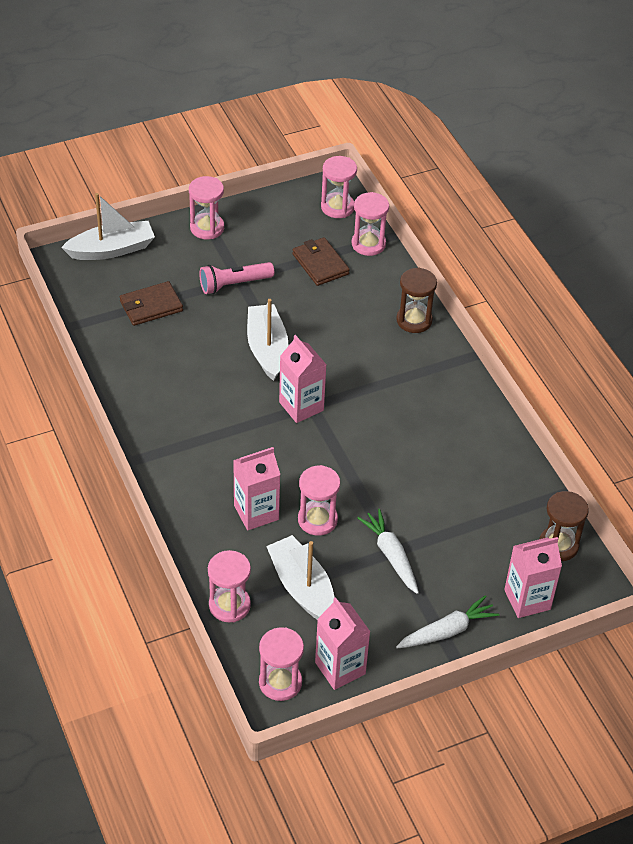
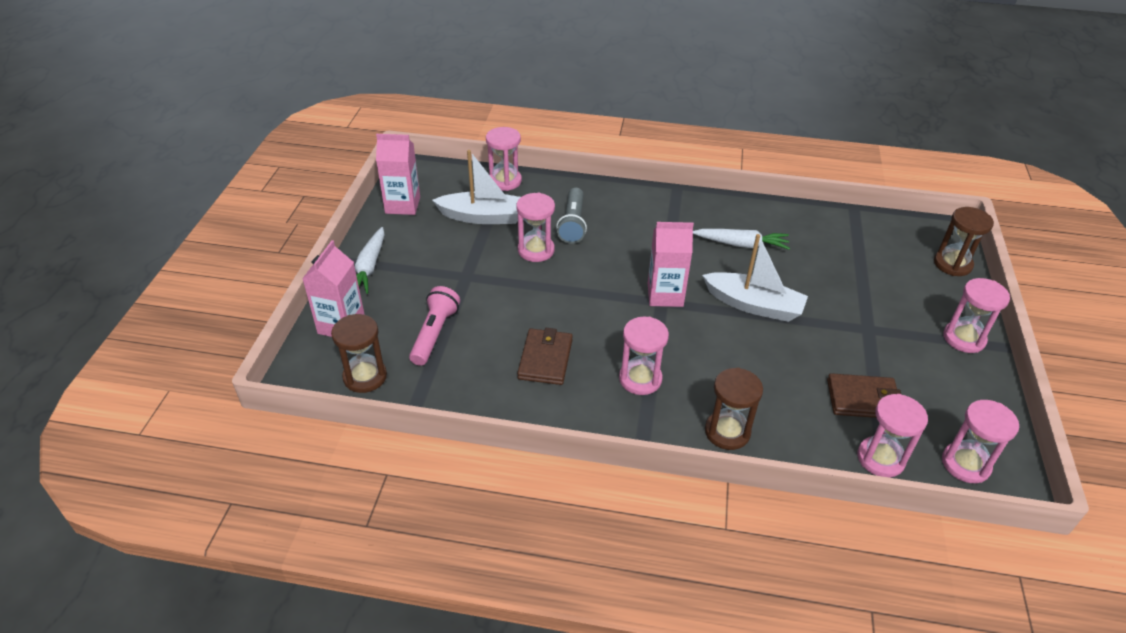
camera: 125 degrees right, 5 degrees down
white boat [61,193,155,260] -> brown hourglass [934,207,994,276]
brown wallet [120,281,183,326] -> brown wallet moved to [517,328,573,385]
pink flashlight [199,262,274,294] -> pink flashlight moved to [409,286,460,366]
pink carton [233,447,280,530] -> grey flashlight [556,188,587,244]
pink hourglass [259,627,304,701] -> pink hourglass moved to [619,317,669,395]
white carrot [357,509,419,594] -> white carrot moved to [693,229,790,250]

